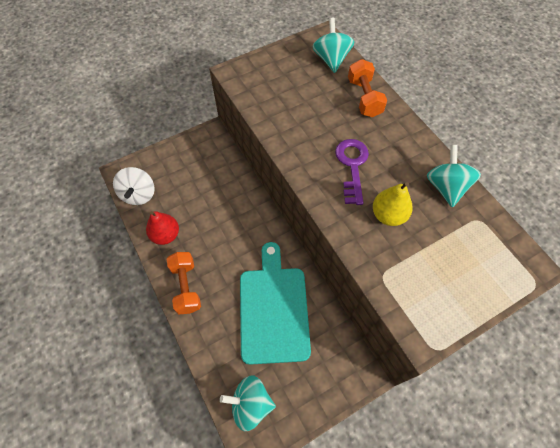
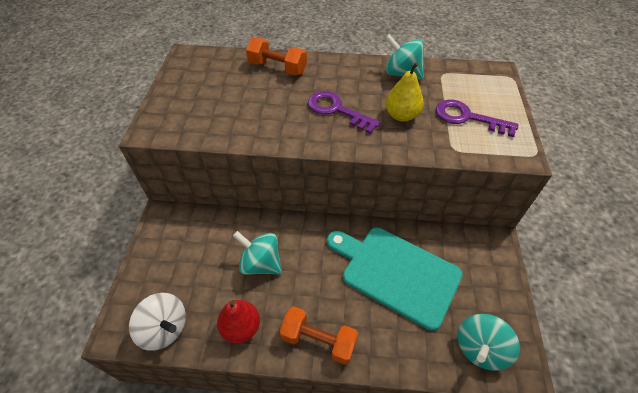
camera: 55 degrees left, 10 degrees down
turquoise spinning top [313,17,354,73] -> turquoise spinning top moved to [233,231,282,275]
none -> purple key [436,99,519,137]

